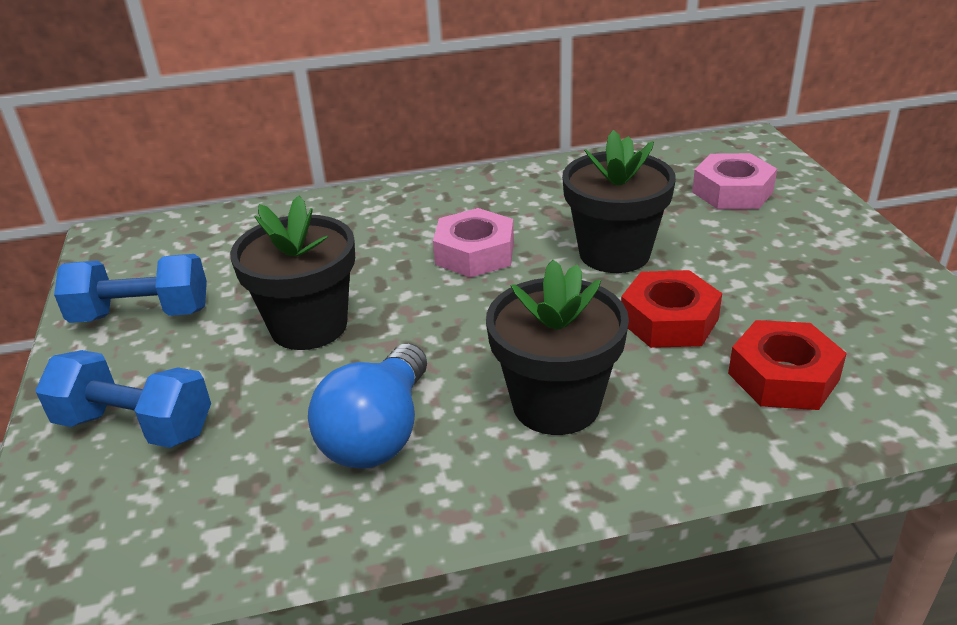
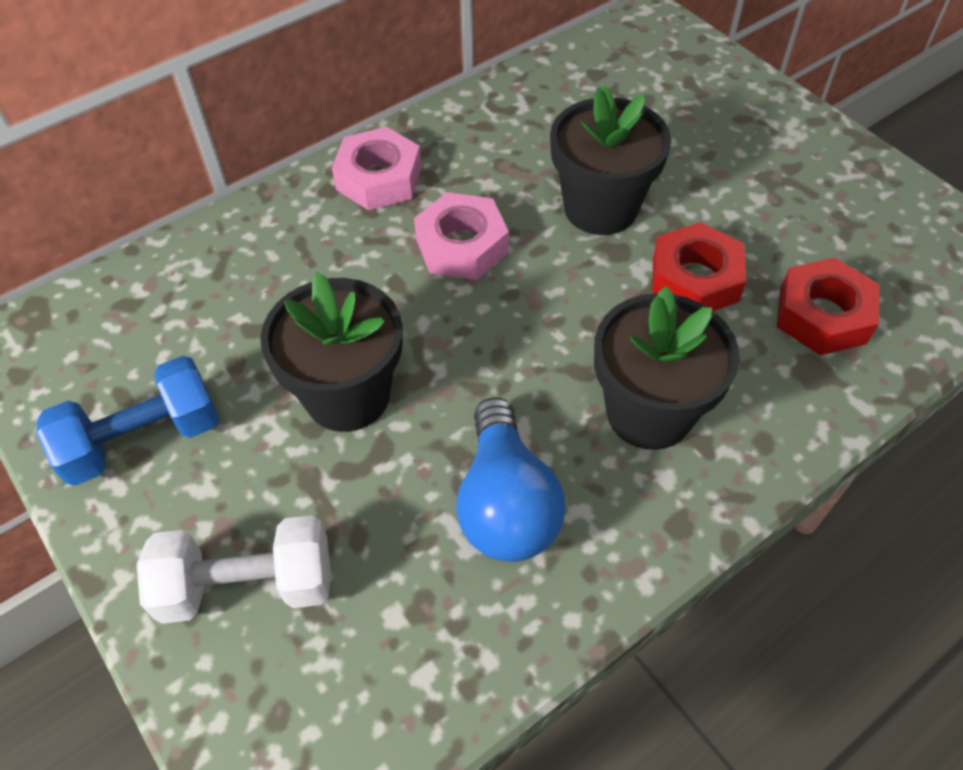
camera: 25 degrees left, 20 degrees up
blue dumbbell [35,350,211,448] -> white dumbbell [137,515,331,624]
pink nut [692,153,777,209] -> pink nut moved to [332,127,422,210]

